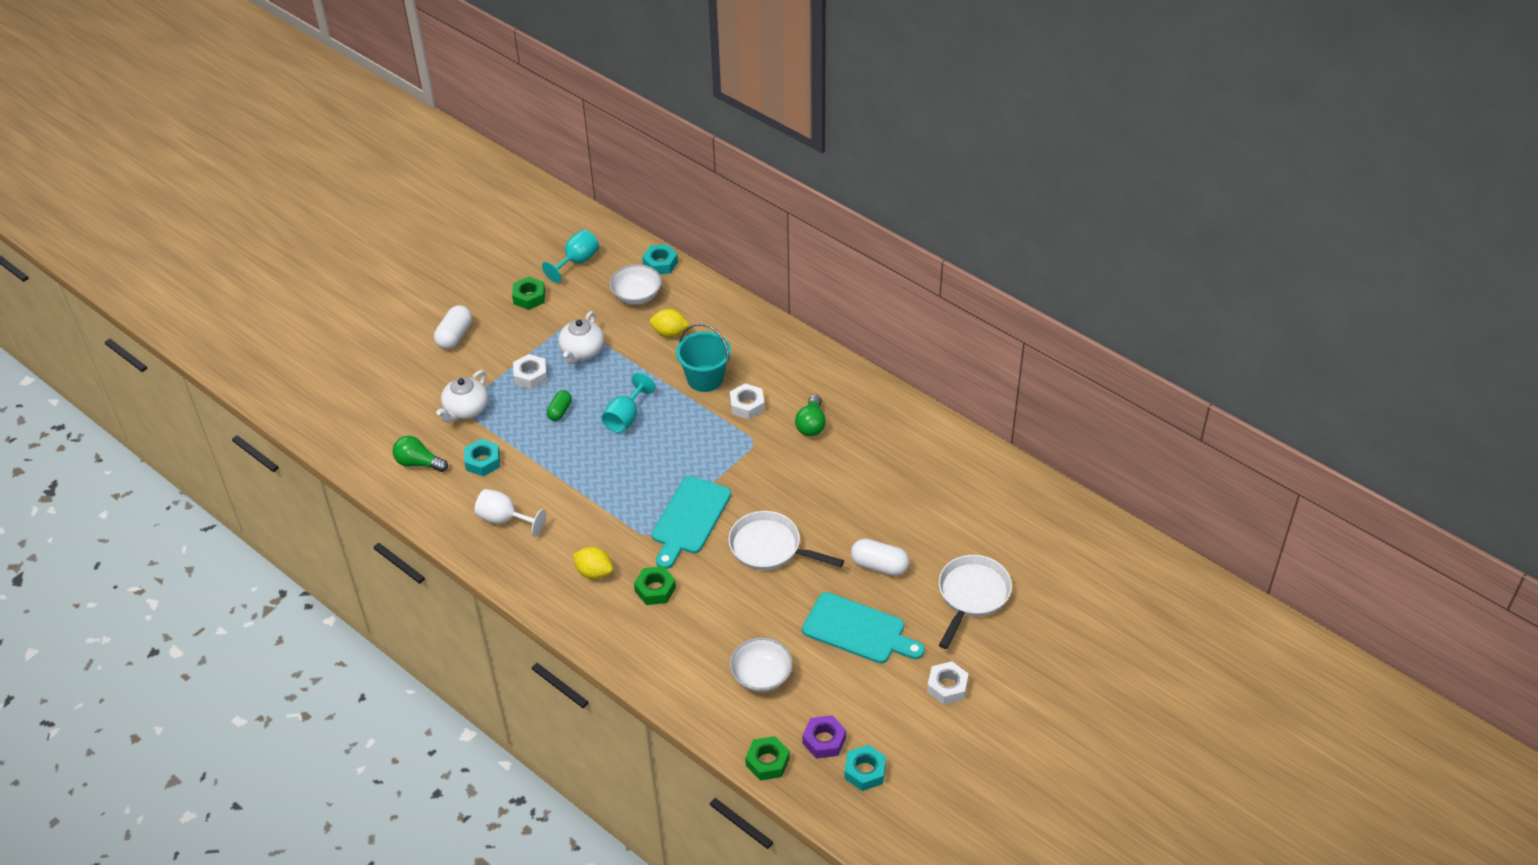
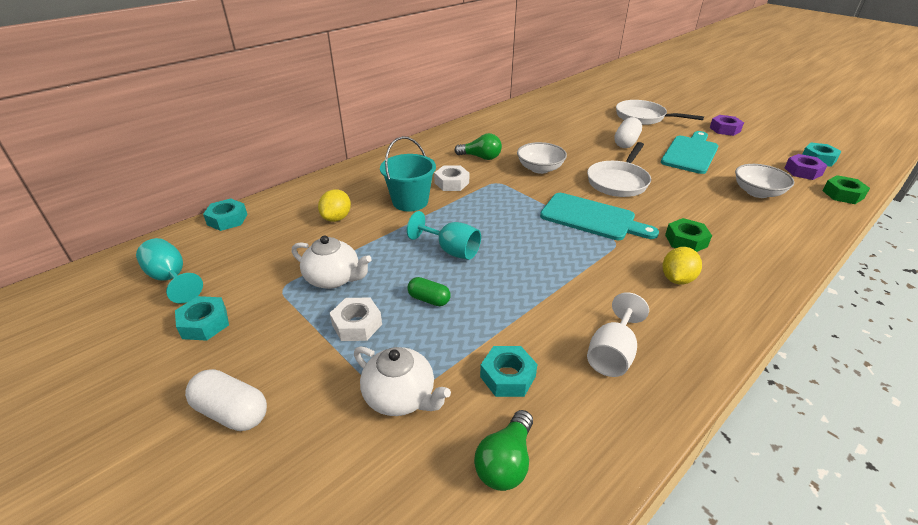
camera: 85 degrees left, 10 degrees down
green nut [512,277,545,310] -> turquoise nut [175,296,229,341]
white bowl [609,264,662,305] -> white bowl moved to [517,142,567,174]
white nut [927,661,969,705] -> purple nut [710,115,744,136]

